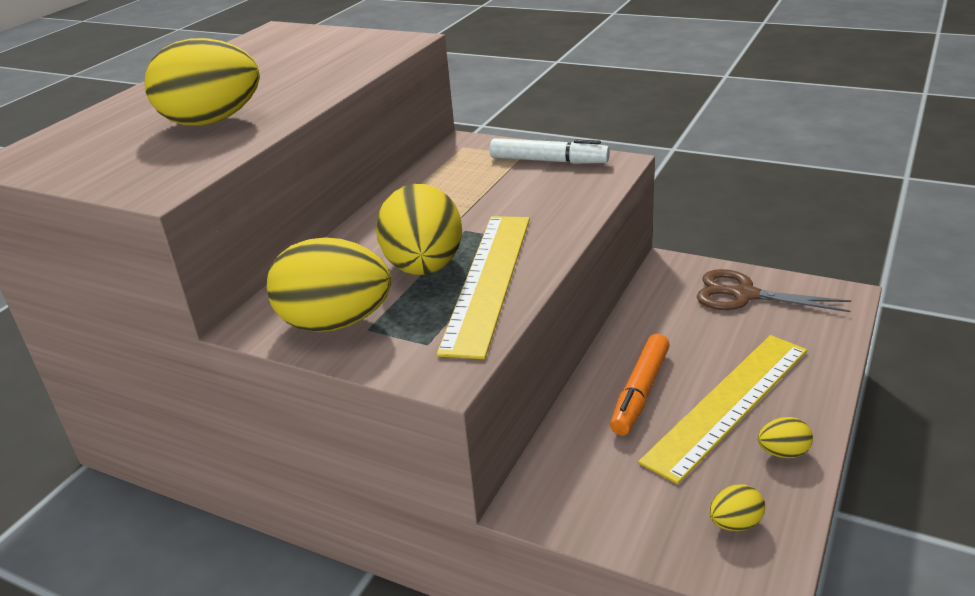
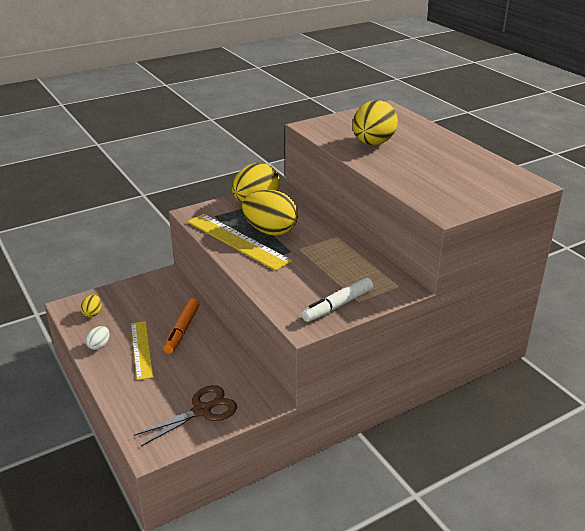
camera: 120 degrees right, 0 degrees up
orange marker [610,334,670,435] -> orange marker turned 135 degrees counterclockwise [163,298,199,354]
yellow ruler [638,335,807,484] -> yellow ruler [131,321,153,380], size x0.65
yellow egg [758,417,813,458] -> white egg [85,326,109,350]

